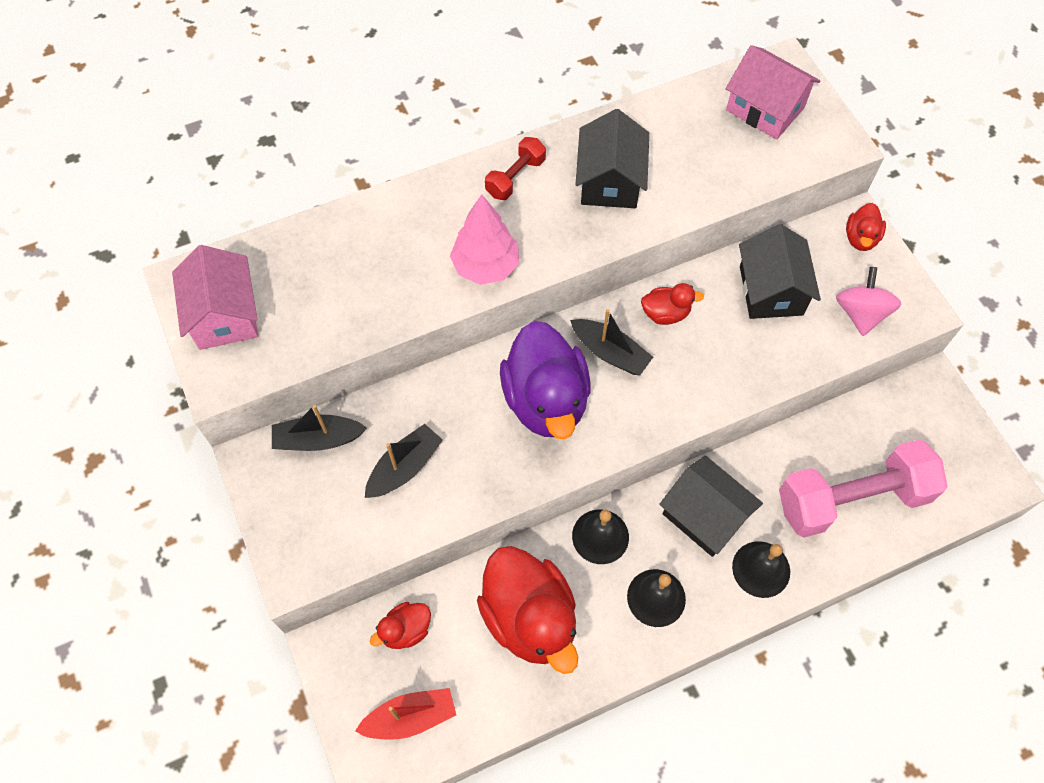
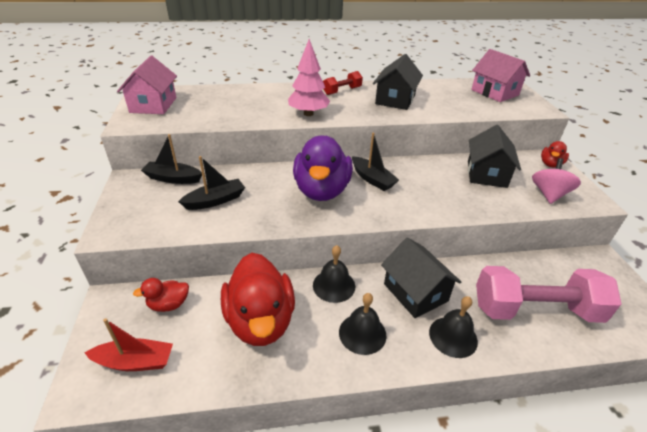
camera: 15 degrees right, 25 degrees down
red duck [641,283,704,325] -> none

